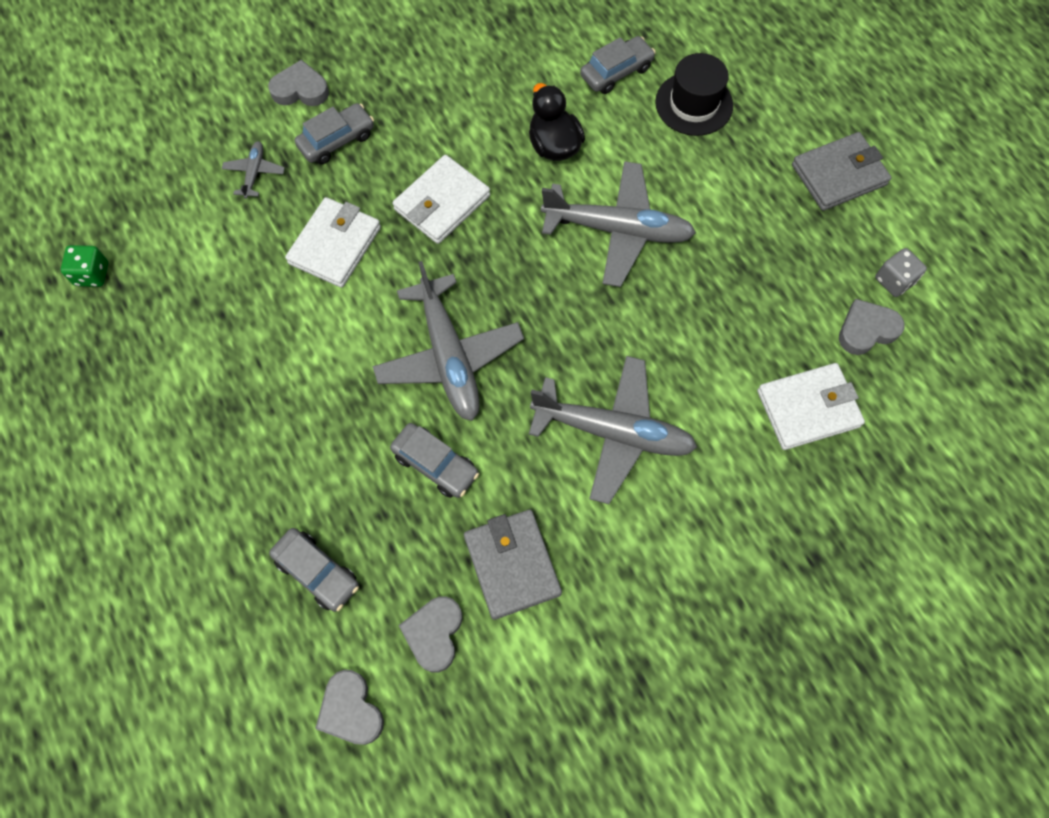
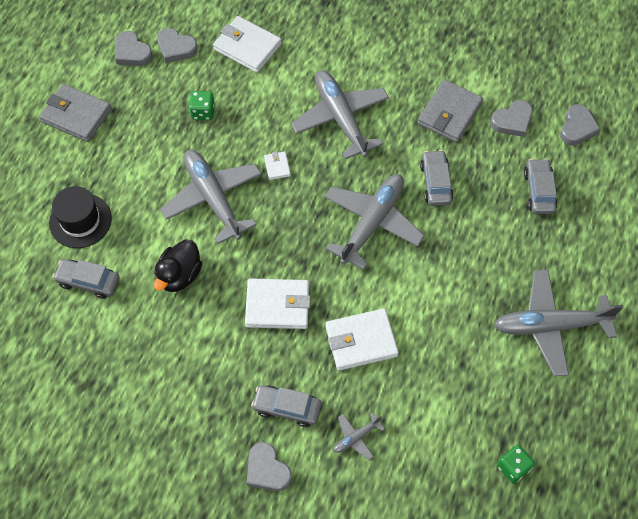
camera: 130 degrees left, 5 degrees down
grey dice [875,248,927,297] -> grey heart [115,31,153,66]
none -> green dice [189,91,215,120]
none -> white wallet [264,151,291,180]
none -> grey plane [494,270,623,376]

